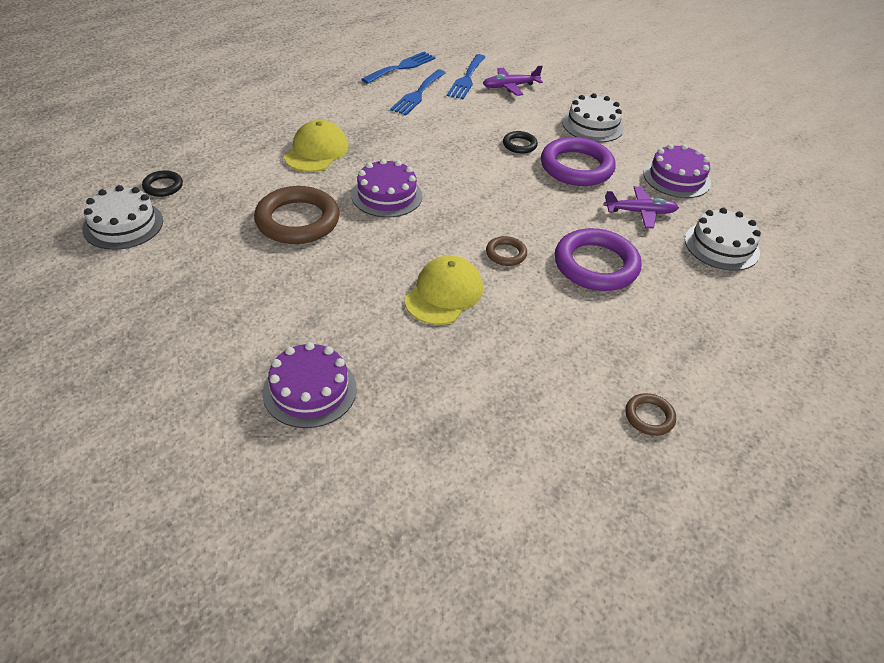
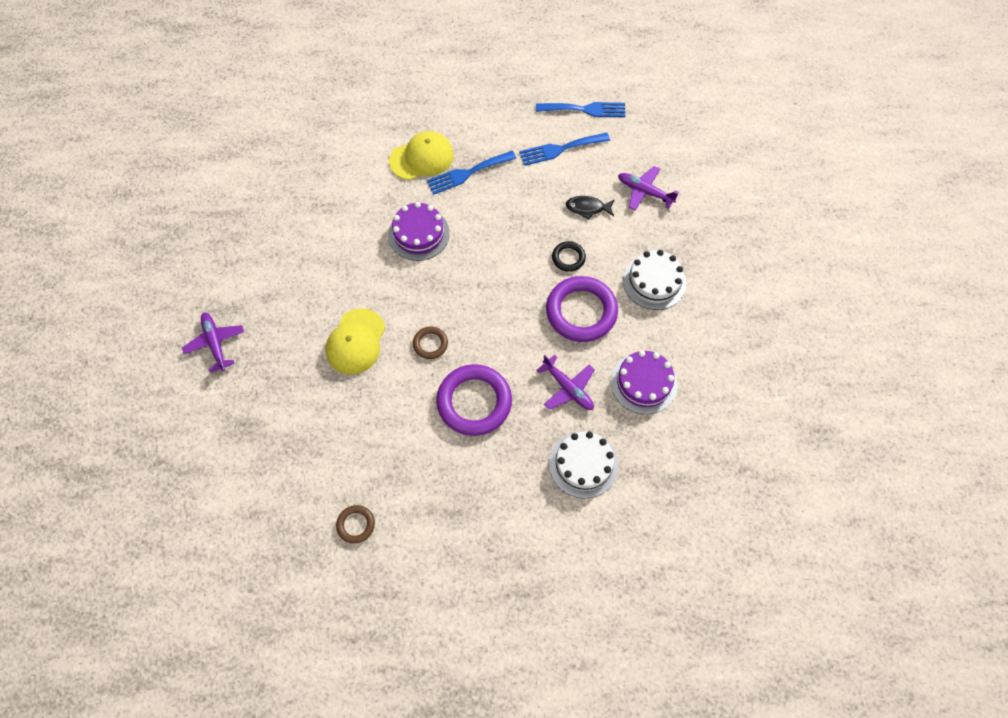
camera: 50 degrees right, 20 degrees up
white cake [82,185,163,250] -> none
black ring [142,170,183,197] -> none
brown ring [254,186,340,244] -> none
purple cake [263,342,357,428] -> purple plane [182,312,244,373]
yellow cap [405,255,483,325] -> yellow cap turned 120 degrees clockwise [326,308,386,375]
blue fork [447,54,485,99] -> blue fork moved to [426,151,516,195]
none -> black fish [566,196,615,220]

